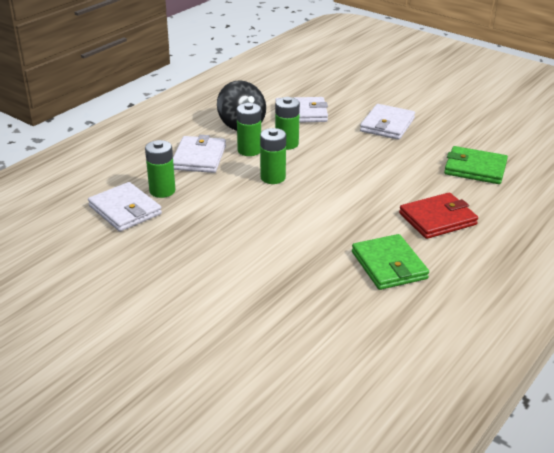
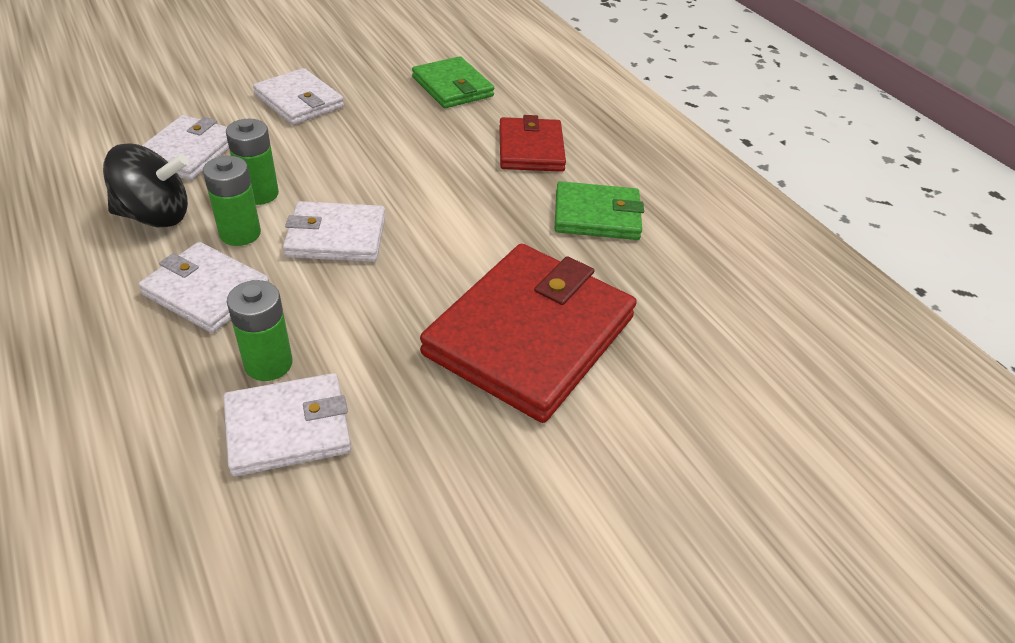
camera: 70 degrees left, 10 degrees up
green battery [260,128,286,184] -> white wallet [283,201,385,262]
green wallet [444,146,508,184] -> green wallet turned 75 degrees counterclockwise [412,56,494,108]
none -> red wallet [420,244,637,423]

